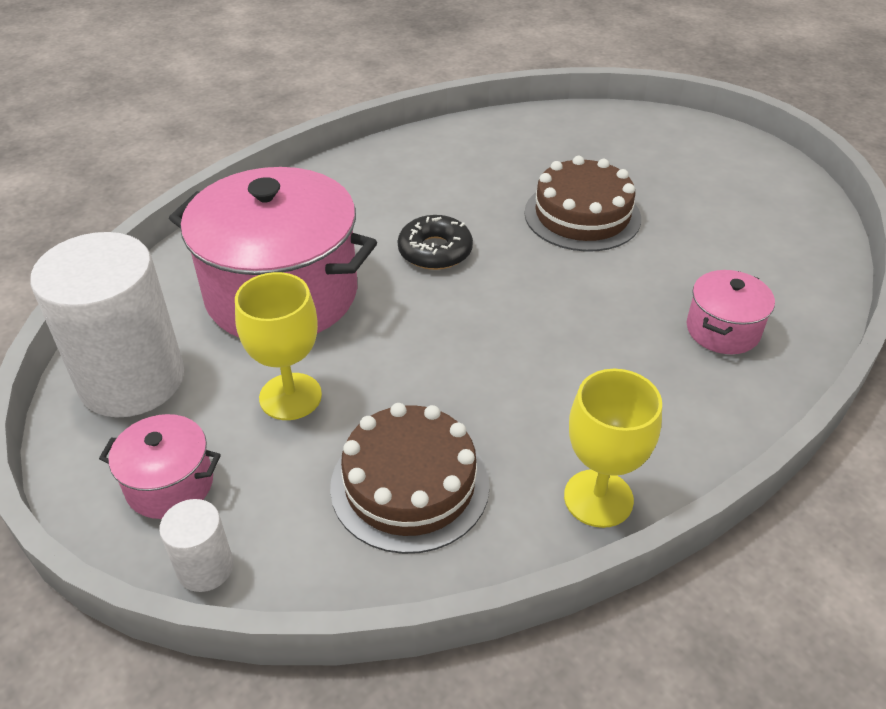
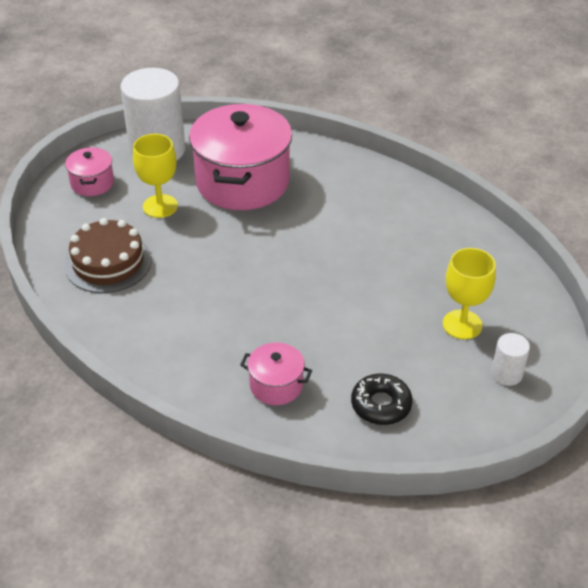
camera: 75 degrees right, 0 degrees up
white cylinder [159,499,233,592] -> white cylinder moved to [491,333,530,386]
black donut [398,215,473,270] -> black donut moved to [351,374,413,425]
brown cake [524,156,641,252] -> none
yellow goblet [564,369,662,528] -> yellow goblet moved to [443,248,496,339]

